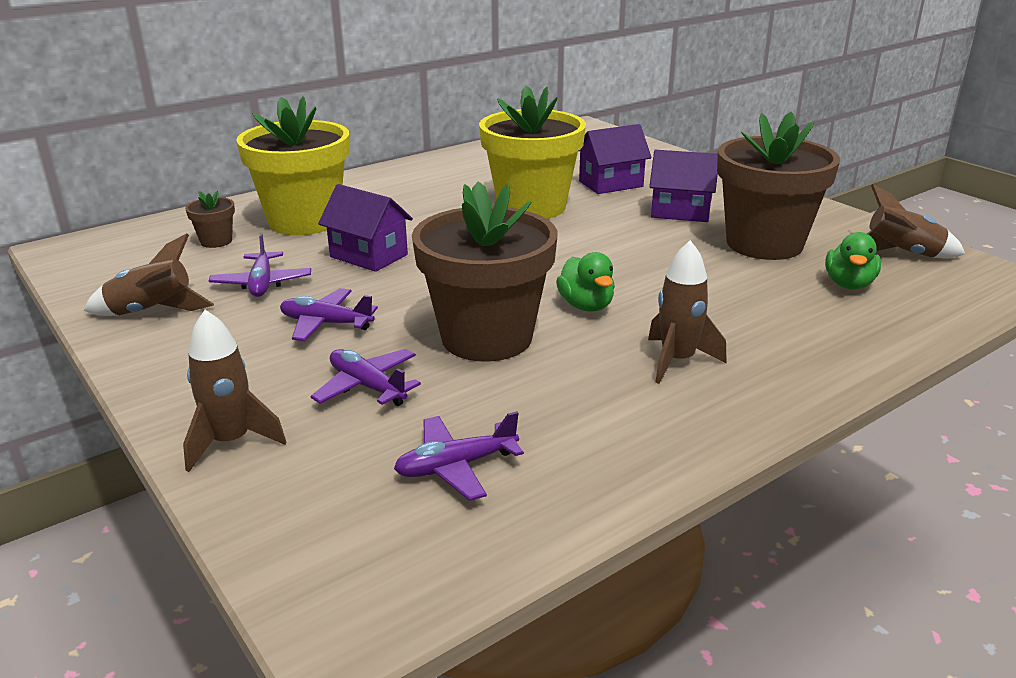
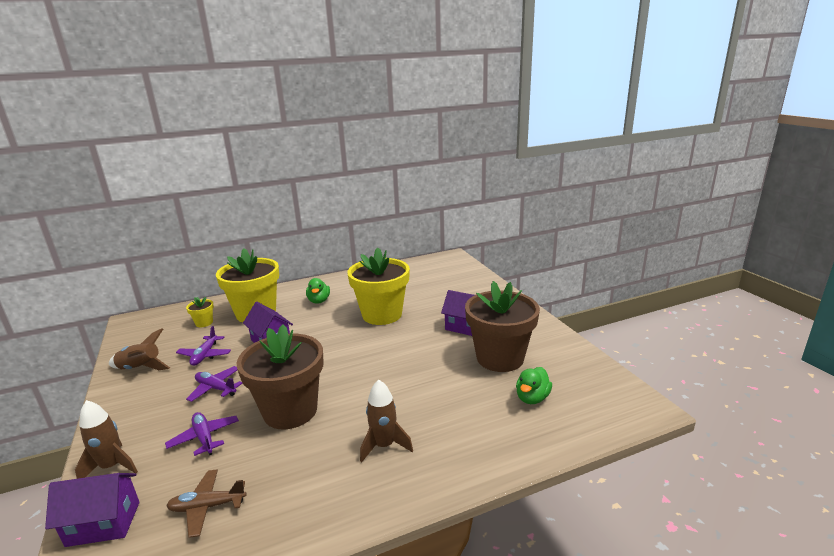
camera: 15 degrees right, 5 degrees down
brown flower pot [185,191,235,248] -> yellow flower pot [186,297,214,327]
purple plane [394,411,524,501] -> brown plane [166,469,247,538]
green duck [556,252,615,312] -> green duck moved to [306,278,330,304]
purple house [579,124,652,194] -> purple house moved to [45,473,140,547]
brown rocket [866,184,965,258] -> none

